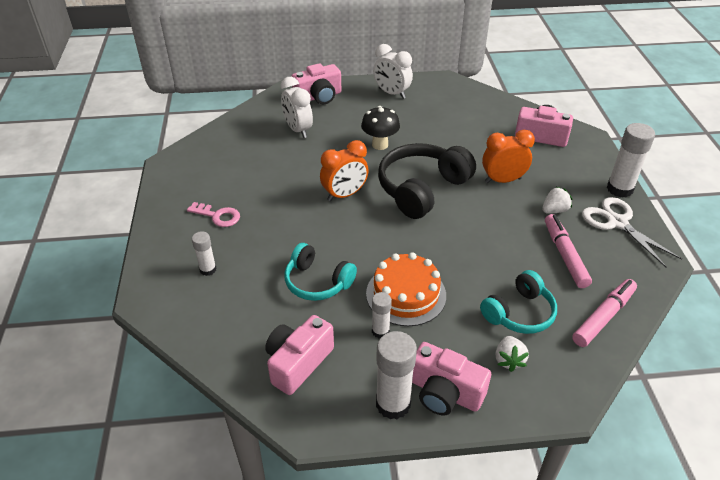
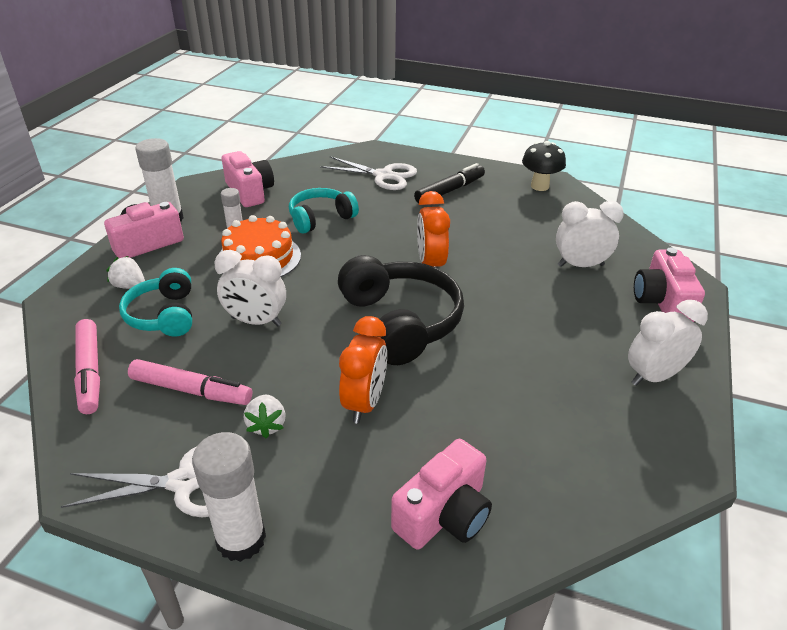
camera: 115 degrees right, 5 degrees down
pink key [187,202,240,227] -> black marker [414,163,485,204]
white glue stick [192,231,216,276] -> white scissors [320,156,417,190]
black mushroom [361,106,400,150] -> black mushroom moved to [522,141,566,191]
none -> white clock [215,250,286,326]

